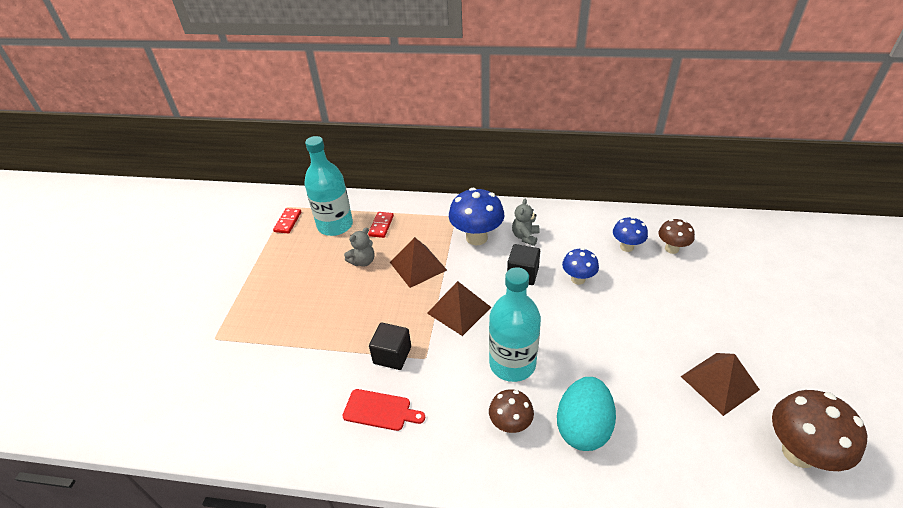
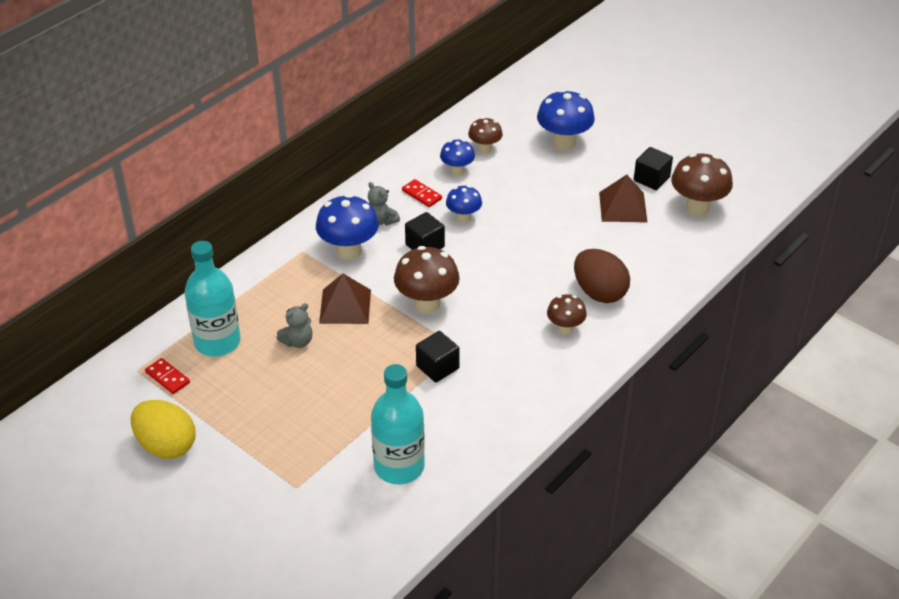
camera: 60 degrees left, 0 degrees up
red cutting board [342,389,425,431] -> none
grey teddy bear [344,228,375,267] -> grey teddy bear turned 60 degrees clockwise [276,303,313,348]
red domino [368,212,394,238] -> red domino moved to [402,179,442,207]
brown pyramid [427,281,491,336] -> brown mushroom [394,246,460,314]
turquoise bottle [489,267,541,382] -> turquoise bottle moved to [371,364,425,484]
turquoise egg [557,377,616,451] -> brown egg [574,249,630,303]
none -> yellow egg [131,400,196,459]
none -> blue mushroom [537,89,595,150]
none -> black cube [634,147,673,190]

